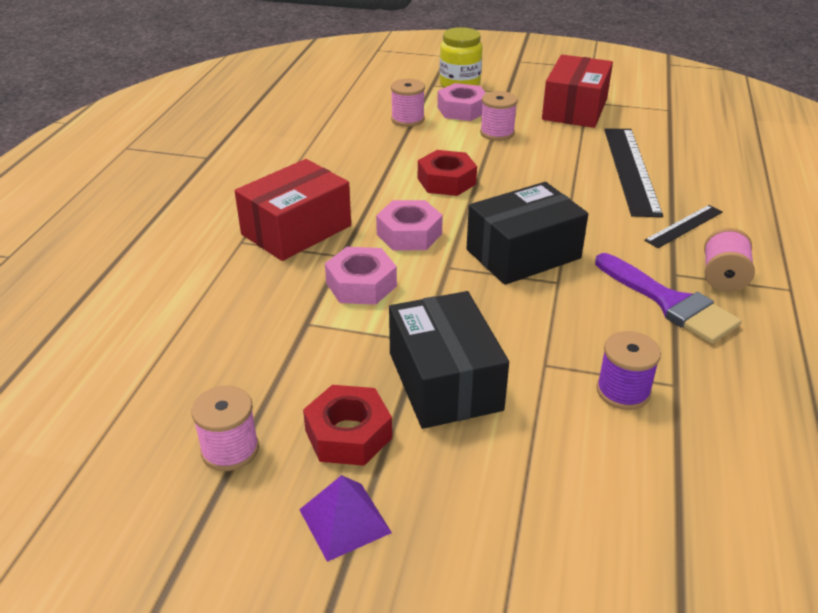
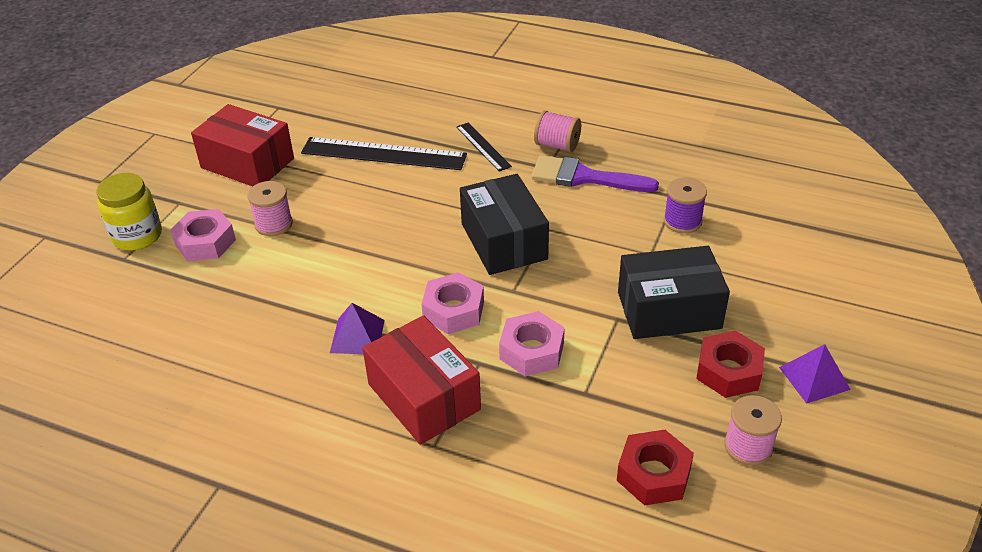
camera: 80 degrees left, 5 degrees up
pink spool [391,79,425,127] -> none
red nut [418,150,477,196] -> red nut moved to [617,430,694,506]
purple brush [595,253,741,344] -> purple brush turned 135 degrees counterclockwise [531,155,659,192]
none -> purple pyramid [330,303,385,354]

